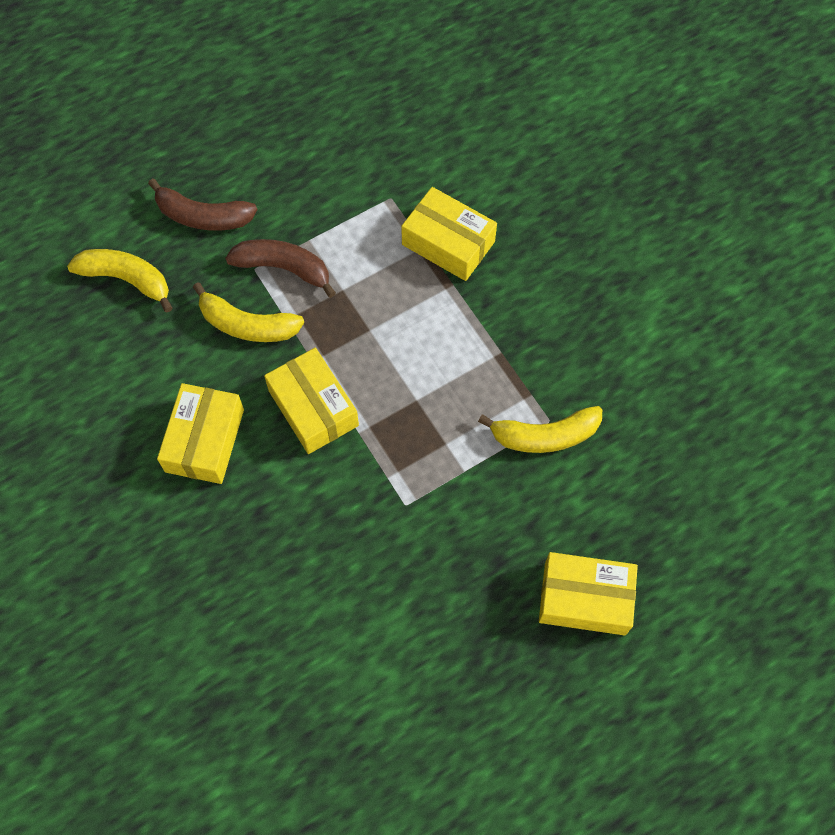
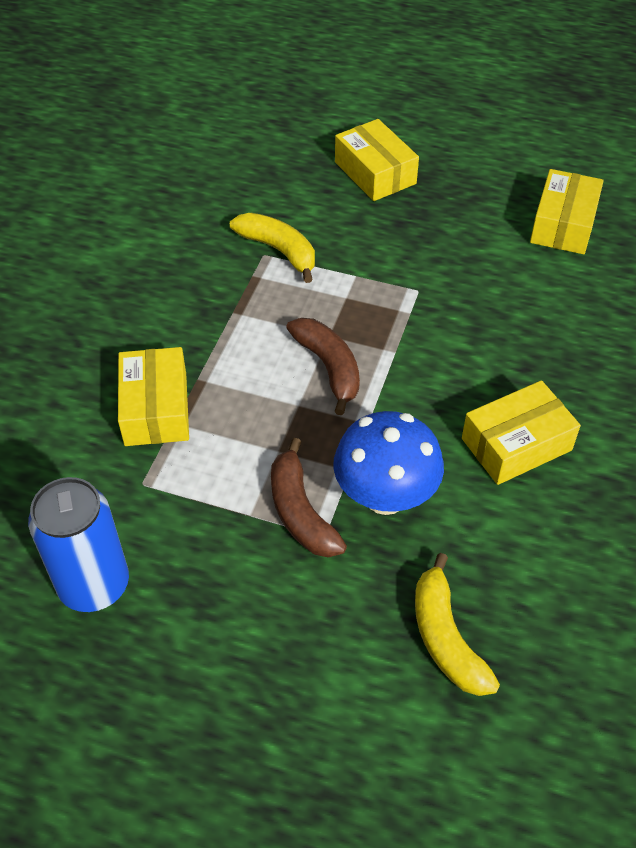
camera: 130 degrees left, 15 degrees down
brown banana [148,178,258,231] -> brown banana moved to [286,318,360,415]
yellow banana [193,282,304,342] -> blue mushroom [333,411,444,515]
yellow box [264,348,359,454] -> yellow box moved to [530,169,604,254]
none -> blue can [28,477,129,612]

